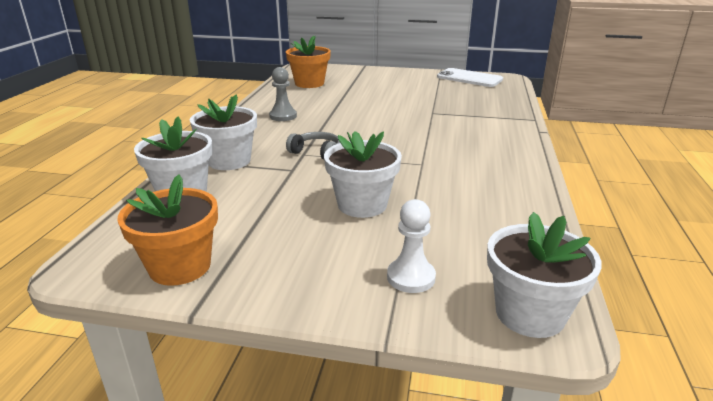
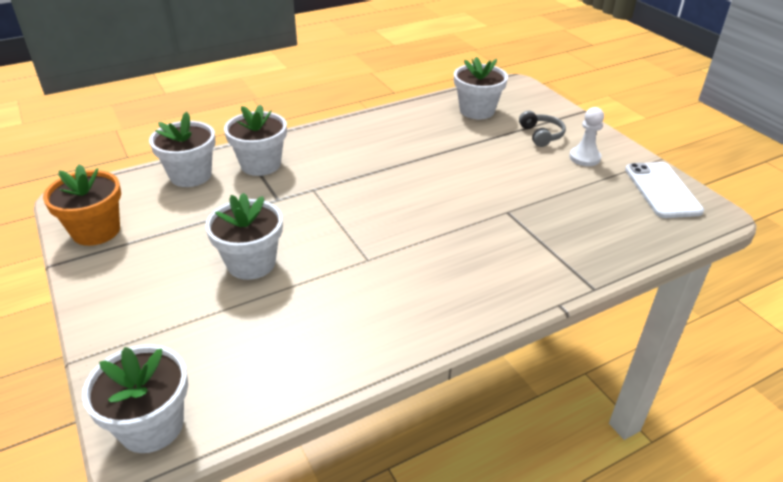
camera: 50 degrees right, 10 degrees up
grey pawn [269,67,297,121] -> none
orange flower pot [286,35,331,88] -> white flower pot [454,57,508,119]
grey headphones [286,132,340,160] -> grey headphones moved to [519,110,566,147]
white pawn [387,199,436,293] -> white pawn moved to [569,107,604,166]

